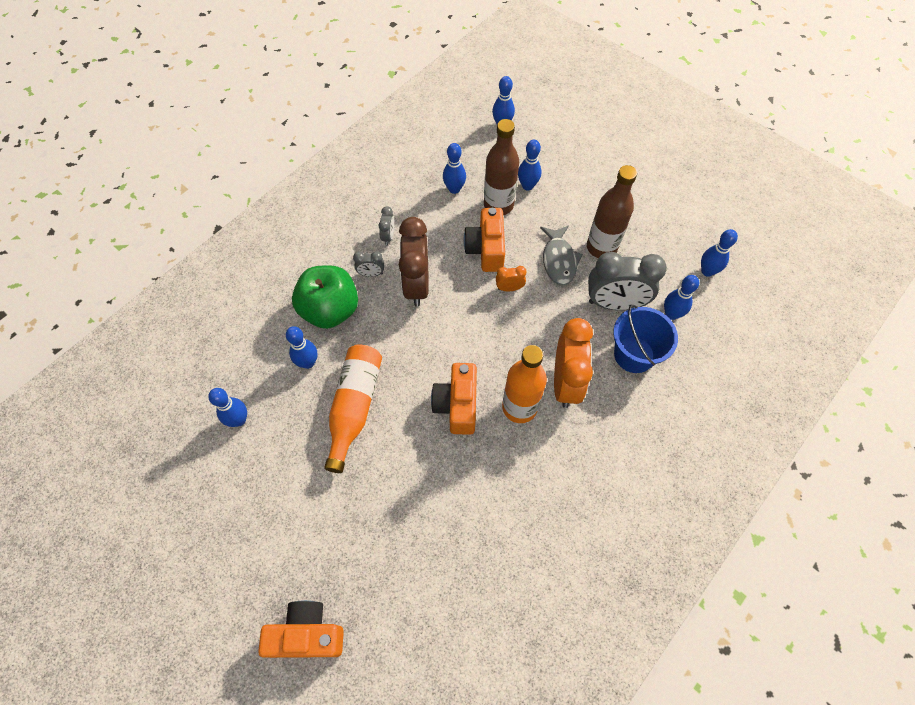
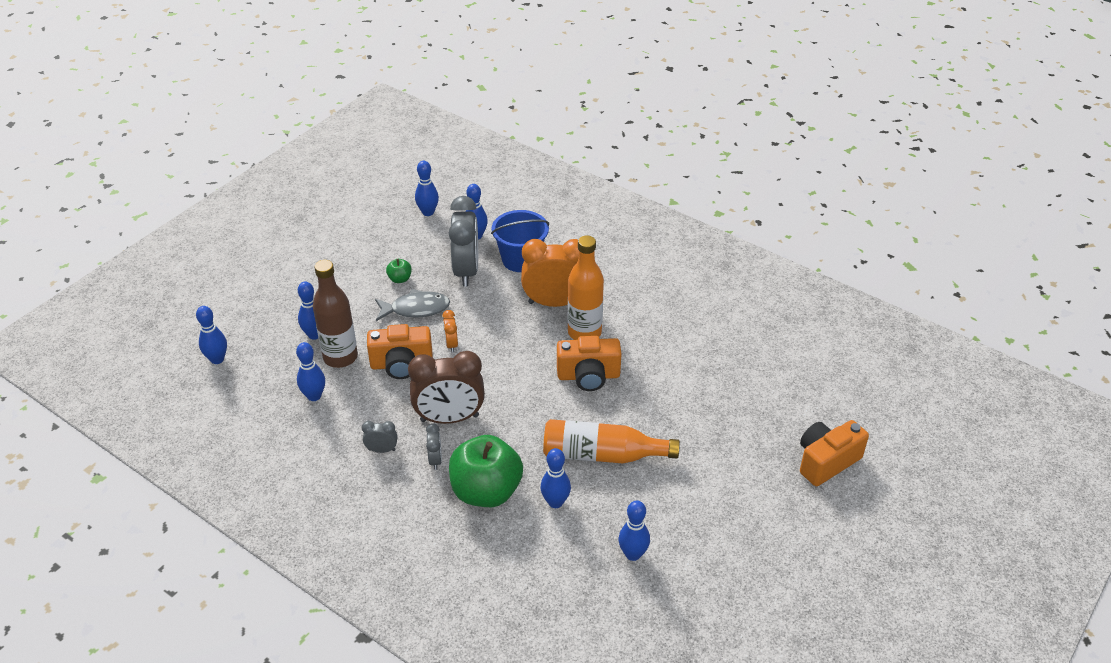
camera: 95 degrees left, 20 degrees down
orange camera [258,600,344,658] -> orange camera turned 60 degrees clockwise [800,420,869,486]
brown bottle [587,165,637,258] -> green apple [386,259,412,283]

